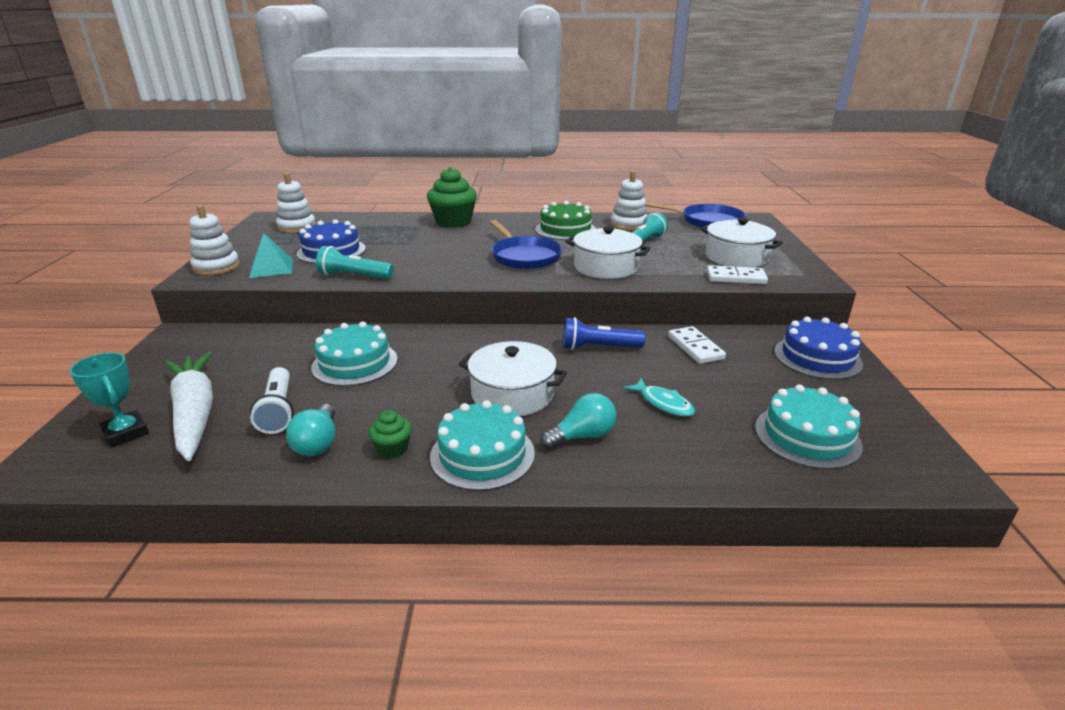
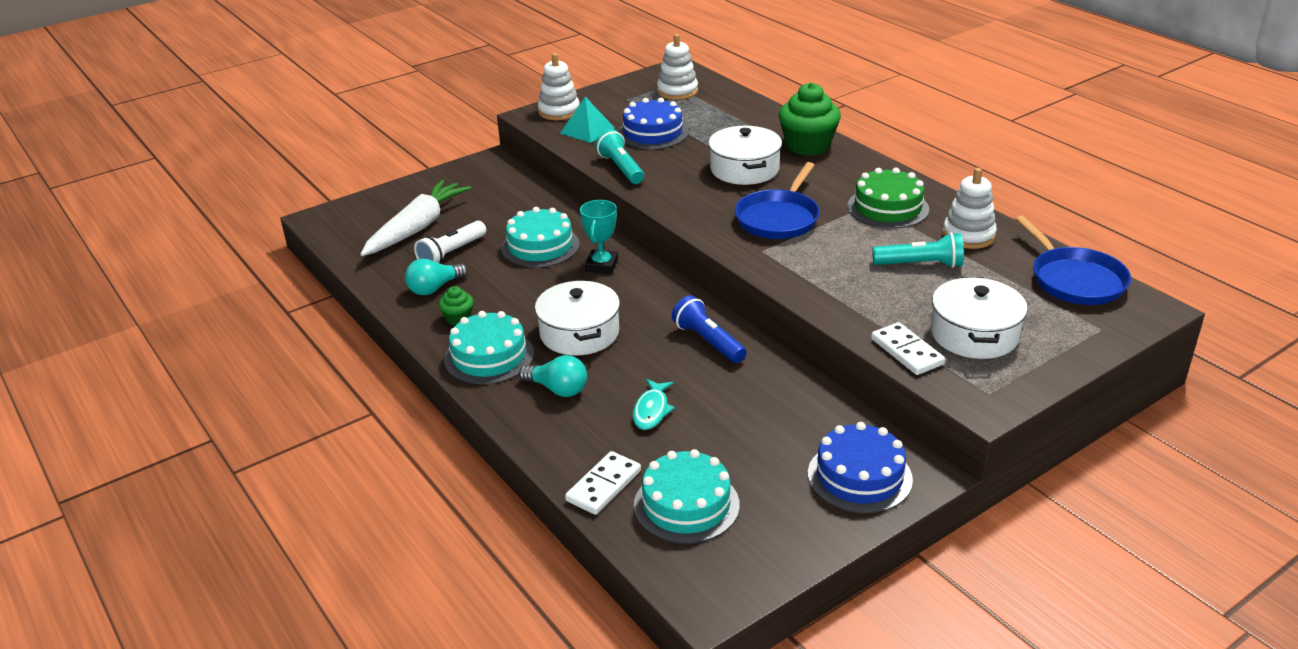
camera: 55 degrees right, 5 degrees up
turquoise trophy [69,353,149,448] -> turquoise trophy moved to [580,200,618,274]
white pot [566,227,651,279] -> white pot moved to [708,126,782,185]
white domino [668,326,726,364] -> white domino moved to [565,451,641,515]

